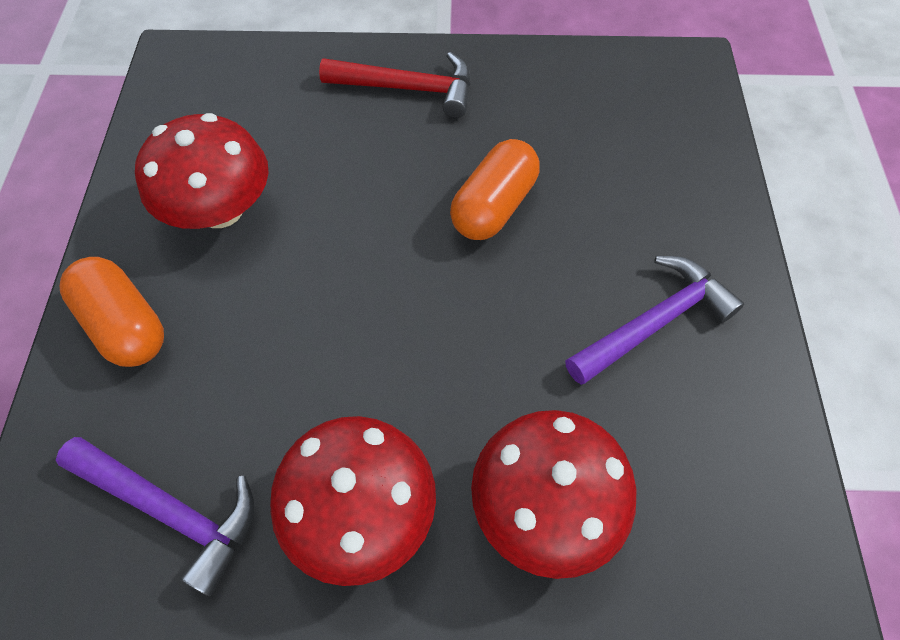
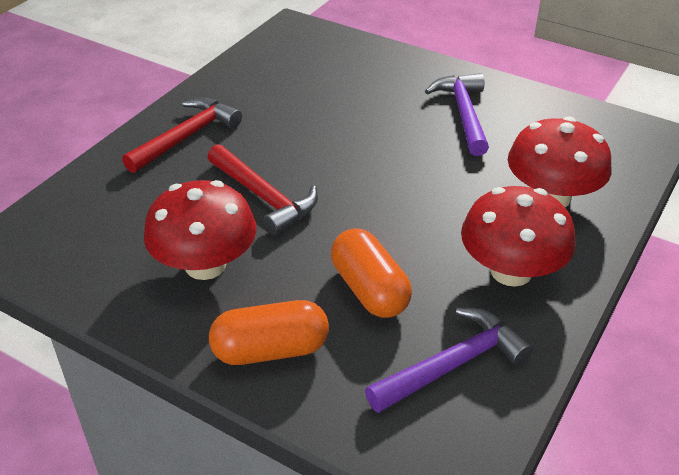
camera: 60 degrees left, 20 degrees down
orange capsule [450,139,540,240] -> orange capsule moved to [331,228,412,318]
none -> red hammer [207,144,318,235]

